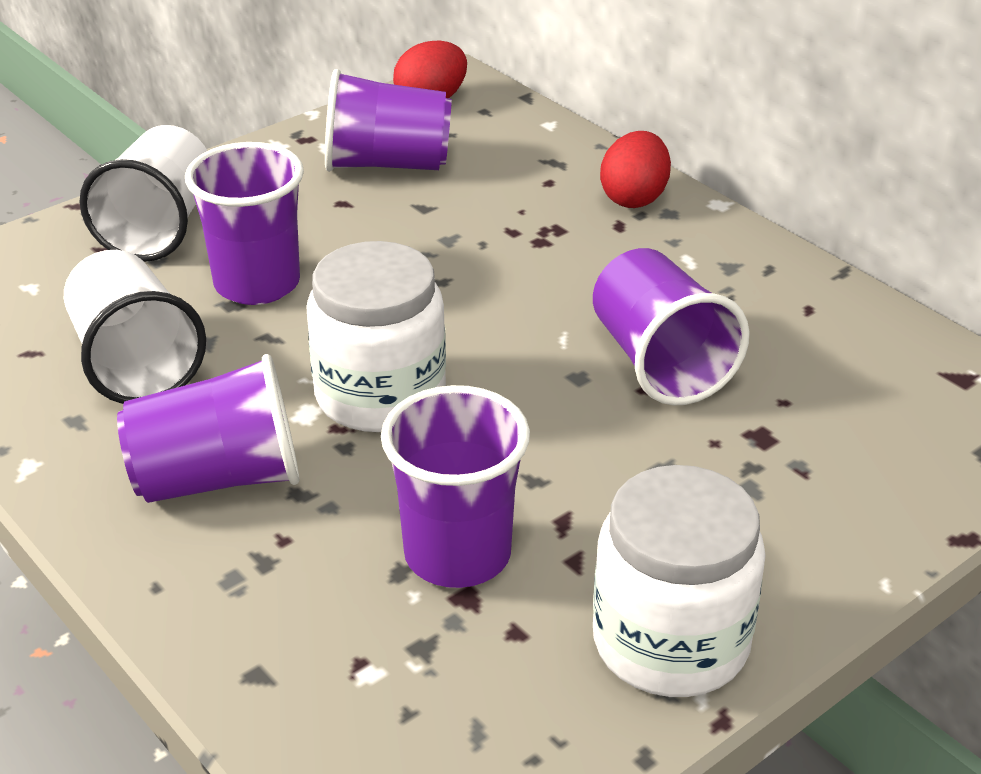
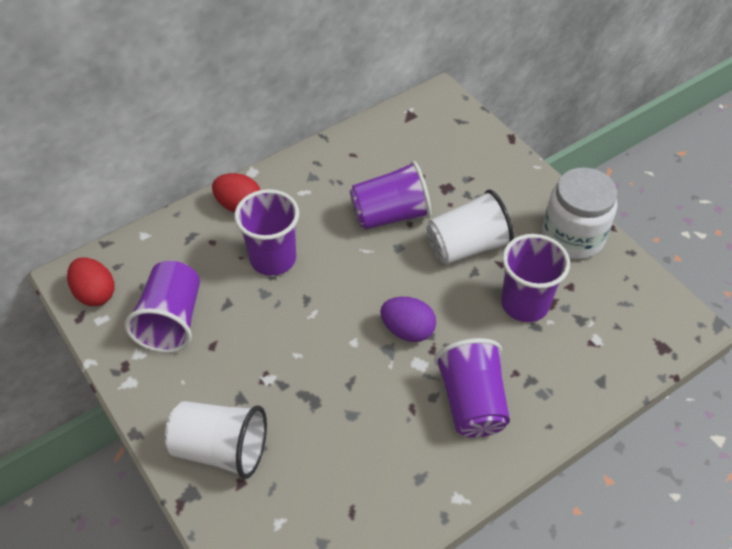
camera: 85 degrees left, 15 degrees up
white cup [64,250,206,404] -> white cup moved to [427,190,514,264]
purple cup [185,142,304,305] -> purple cup moved to [234,189,299,276]
white jar [306,241,446,432] -> purple egg [380,297,436,342]

